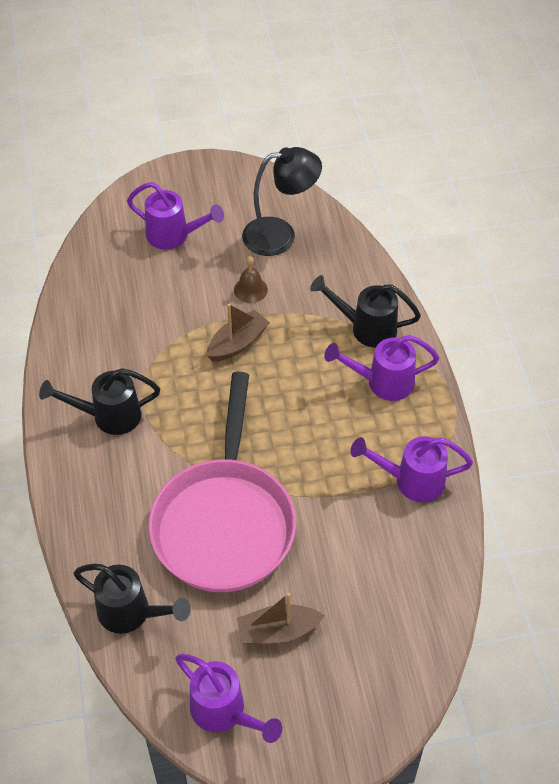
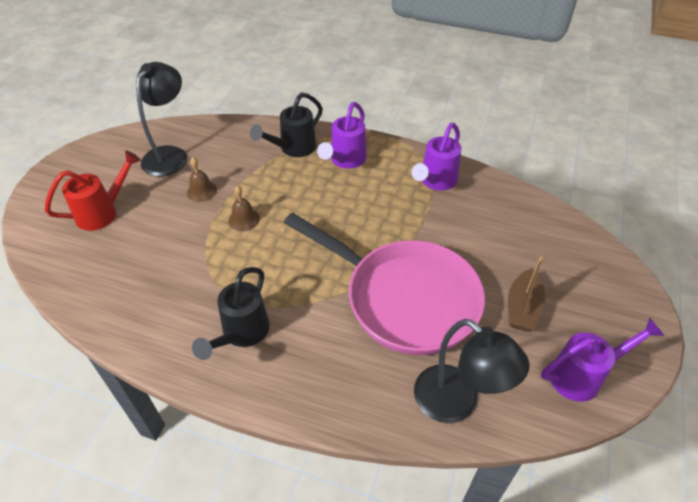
camera: 60 degrees left, 5 degrees down
black watering can [74,563,191,634] -> black lamp [414,319,529,423]
purple watering can [127,182,224,249] -> red watering can [45,151,141,231]
brown boat [207,304,270,362] -> brown bell [228,186,260,231]

